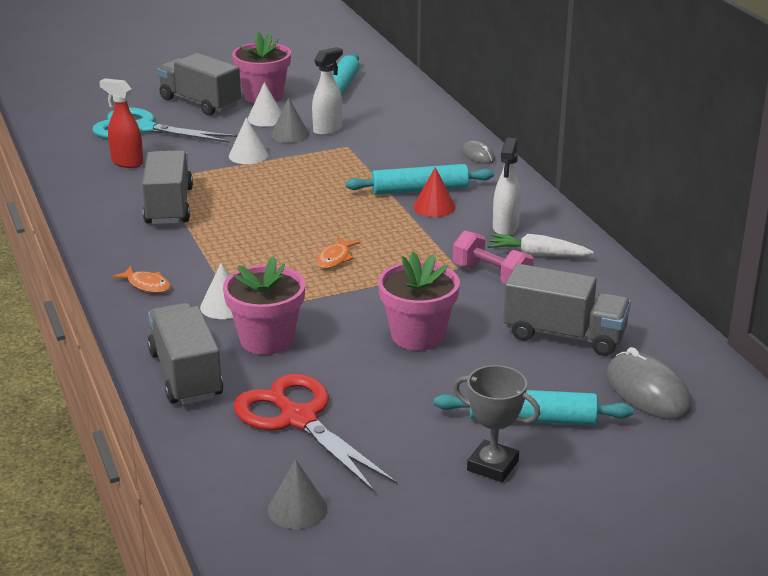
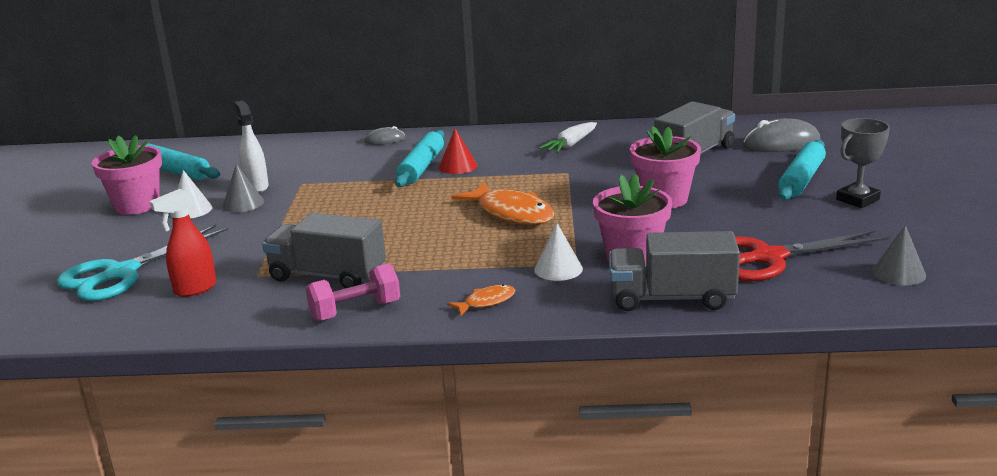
camera: 65 degrees left, 5 degrees down
grey truck [157,53,241,116] -> none
white cone [229,117,268,164] -> none
orange fish [316,237,360,269] -> orange fish [452,182,554,225], size x1.98
pink dumbbell [453,231,534,284] -> pink dumbbell moved to [306,263,400,321]
white spray bottle [493,138,521,235] -> none

